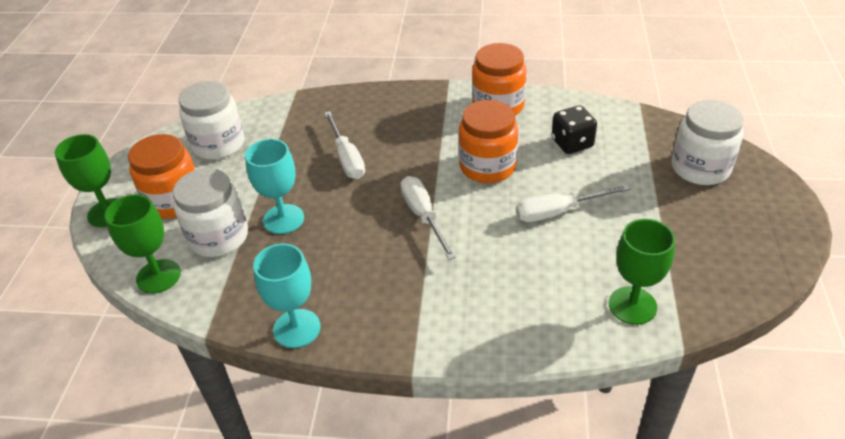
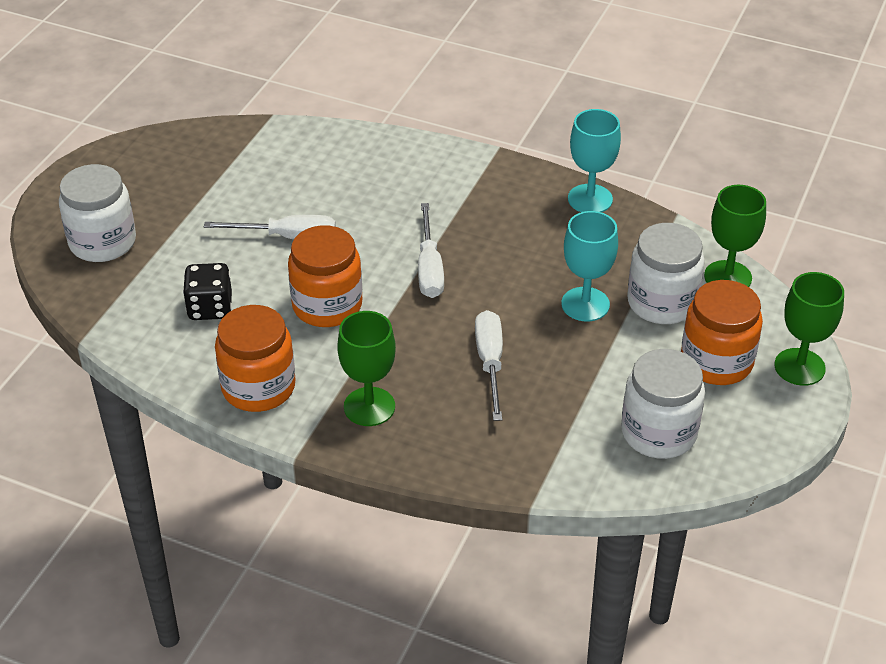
camera: 165 degrees left, 0 degrees up
green goblet [609,219,675,325] -> green goblet moved to [337,311,396,426]

